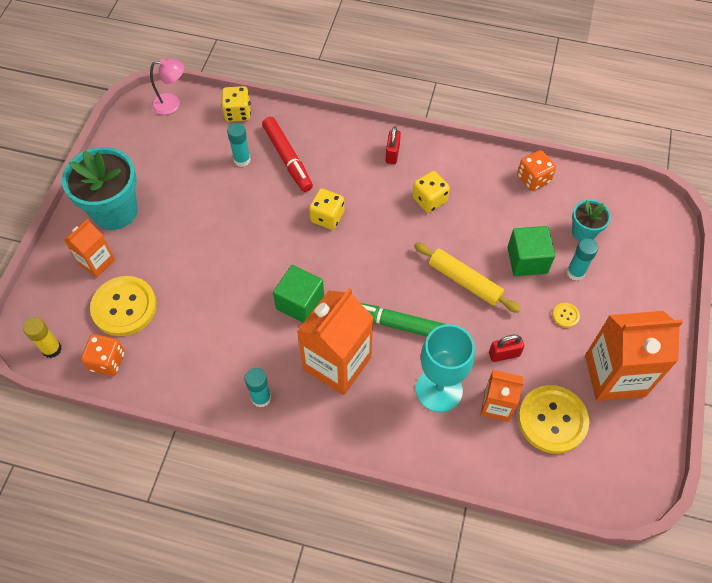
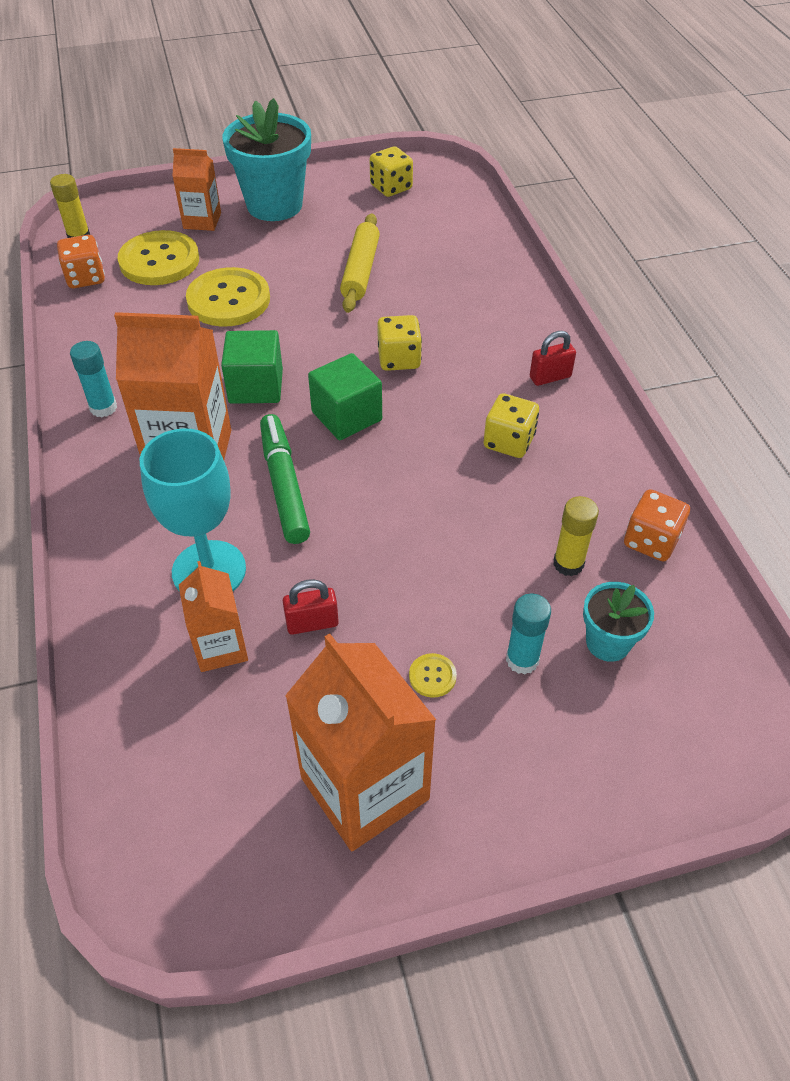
camera: 60 degrees right, 10 degrees down
pink lamp [150,58,184,115] -> none
yellow dice [222,86,251,122] -> yellow dice moved to [370,146,413,197]
turquoise glue stick [227,123,251,167] -> none
red marker [262,117,313,192] -> none
yellow rolling pin [414,242,521,313] -> yellow rolling pin moved to [340,213,380,313]
red padlock [489,335,524,362] -> red padlock turned 60 degrees counterclockwise [283,579,339,635]
green cube [507,226,555,276] -> green cube moved to [308,353,382,440]
yellow button [518,385,589,454] -> yellow button moved to [186,267,270,327]
none -> yellow glue stick [553,496,599,576]

